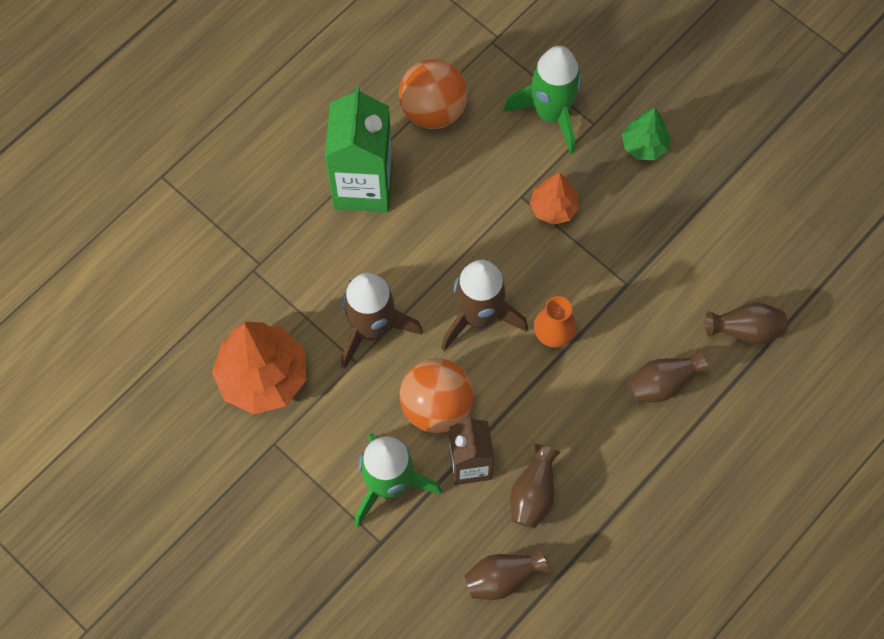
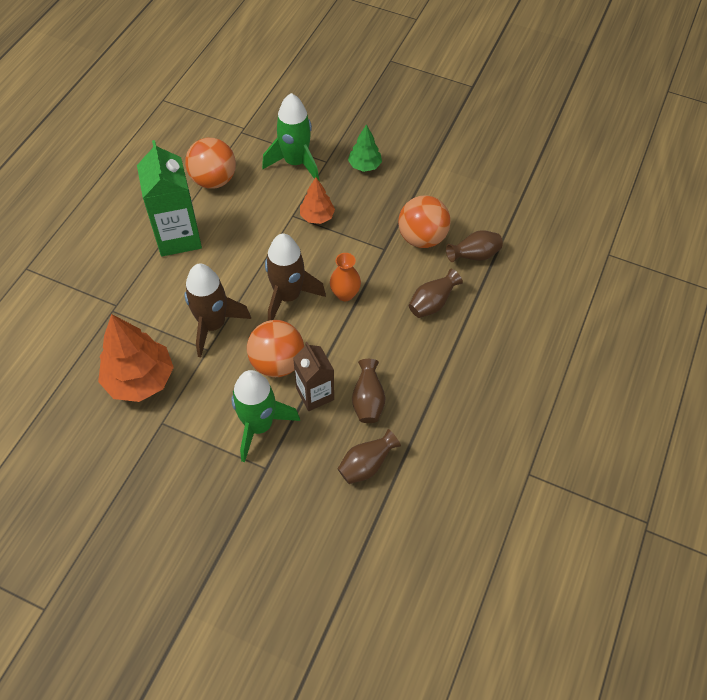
camera: 20 degrees left, 10 degrees down
none -> orange ball [398,195,451,248]

